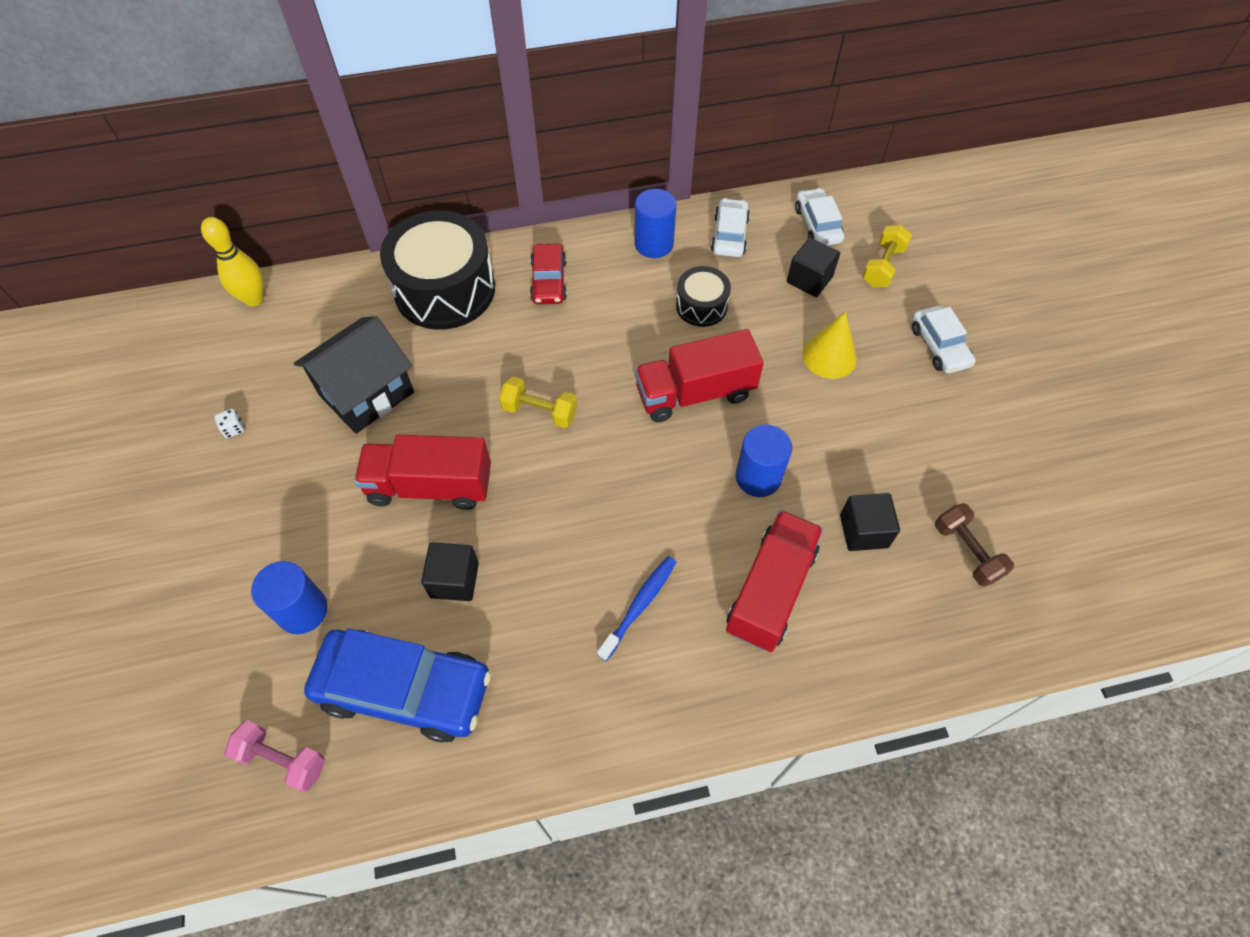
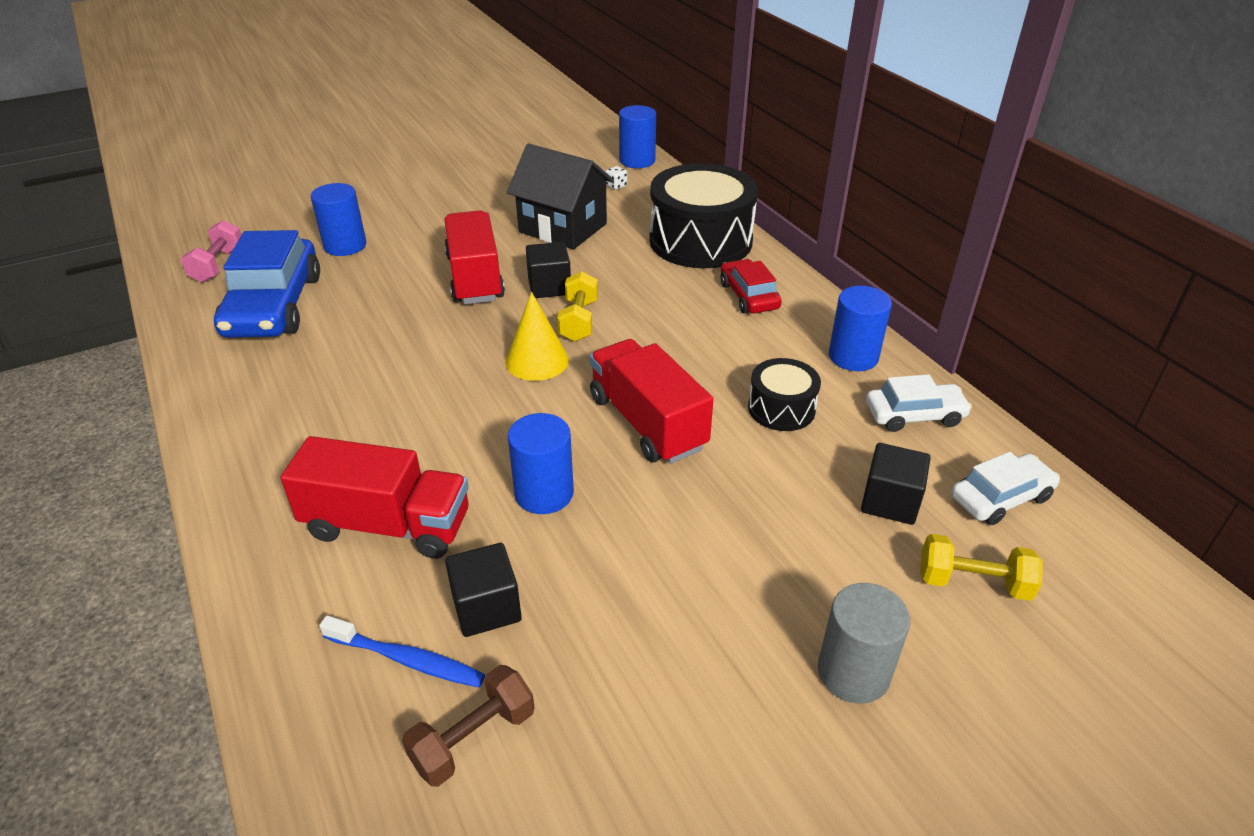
camera: 75 degrees right, 20 degrees down
yellow bowling pin [201,217,264,306] -> blue cylinder [619,105,656,168]
white dice [215,409,244,438] -> white dice moved to [606,166,627,190]
black cube [421,542,479,601] -> black cube moved to [526,242,571,298]
red car [530,244,567,304] -> red car turned 90 degrees clockwise [720,259,782,314]
blue toothbrush [597,556,676,661] -> blue toothbrush moved to [319,616,485,688]
yellow cone [803,312,857,379] -> yellow cone moved to [506,292,569,381]
white car [912,306,976,374] -> grey cylinder [818,583,910,704]

